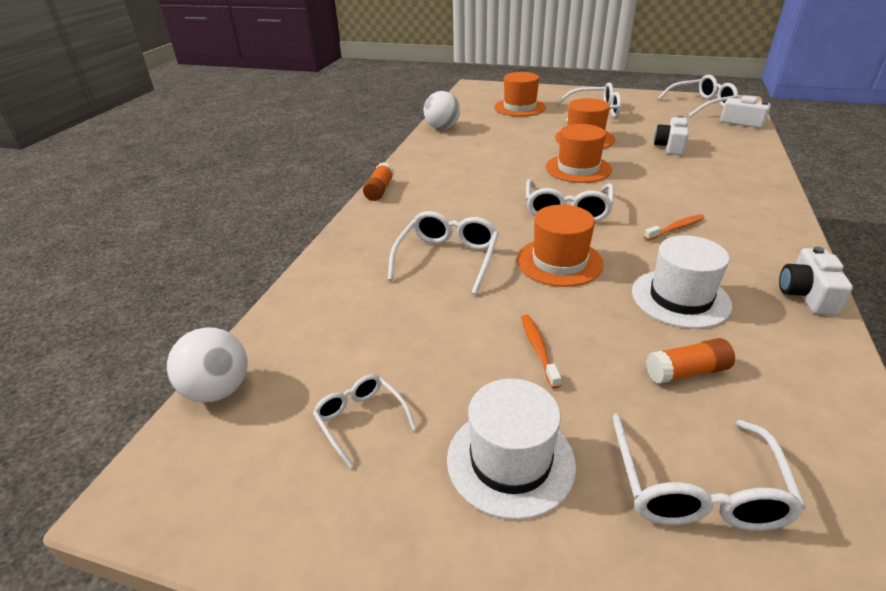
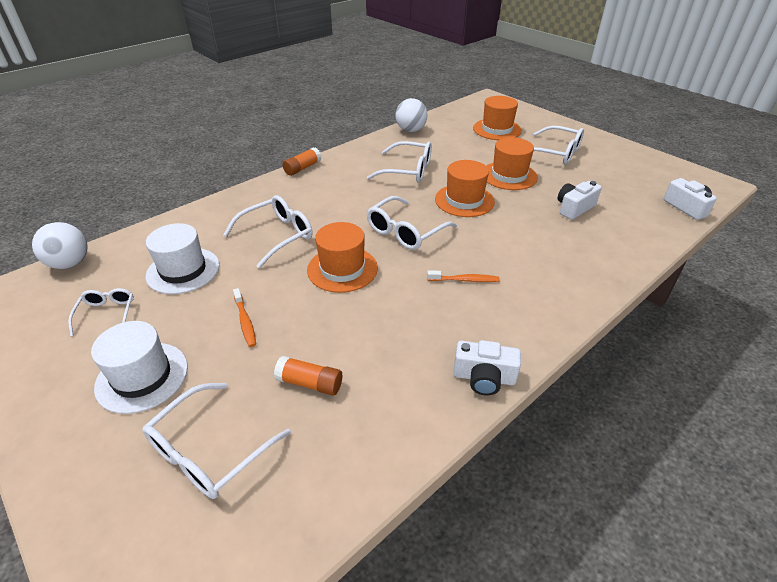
camera: 30 degrees right, 5 degrees up
orange toothbrush [521,315,562,389] -> orange toothbrush turned 135 degrees clockwise [233,288,256,347]
white hat [632,235,732,329] -> white hat moved to [146,223,219,294]
white glasses [657,75,738,117] -> white glasses moved to [367,141,432,183]
white camera [779,246,853,315] -> white camera turned 120 degrees counterclockwise [453,340,521,396]

